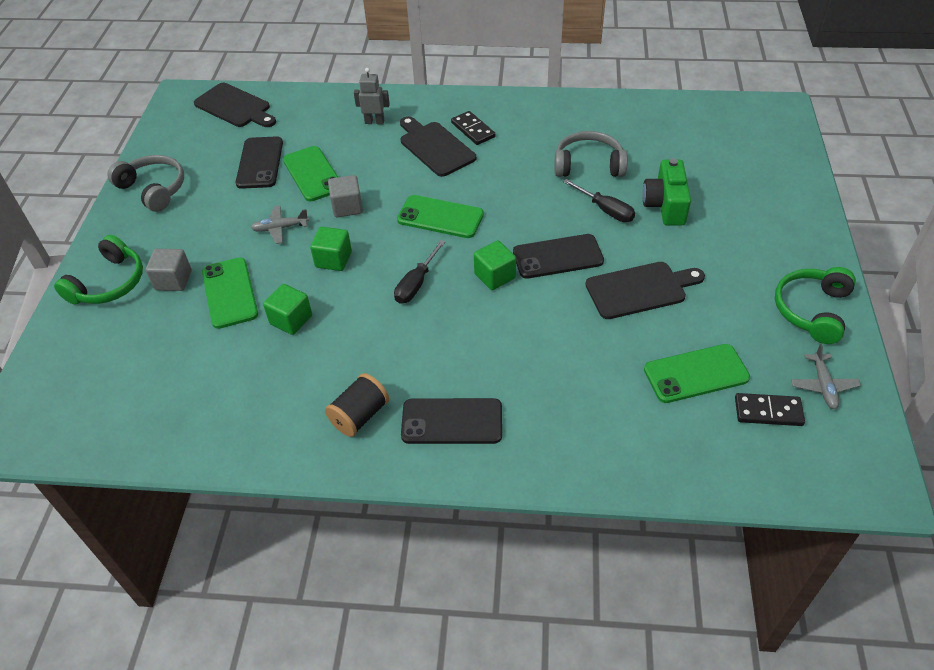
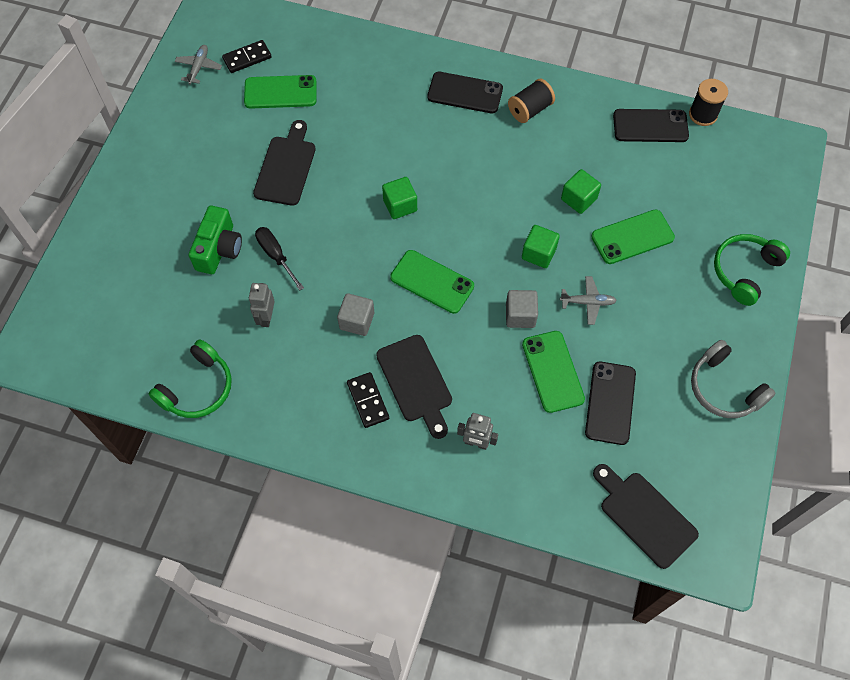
camera: 170 degrees left, 15 degrees up
grey cube [146,248,191,291] -> grey cube moved to [337,293,374,336]
green phone [202,258,258,329] -> green phone turned 75 degrees clockwise [591,209,675,264]
black screwdriver [394,240,446,304] -> none
black phone [513,234,604,279] -> black phone moved to [613,109,689,142]
grey headphones [554,131,628,177] -> grey robot [249,283,275,327]
black cutting board [585,262,705,319] -> black cutting board turned 105 degrees clockwise [253,120,315,206]
black domino [735,393,805,426] -> black domino turned 45 degrees counterclockwise [222,40,272,73]
green headphones [775,267,856,344] -> green headphones moved to [149,339,232,418]
none -> black spool [689,79,728,126]

